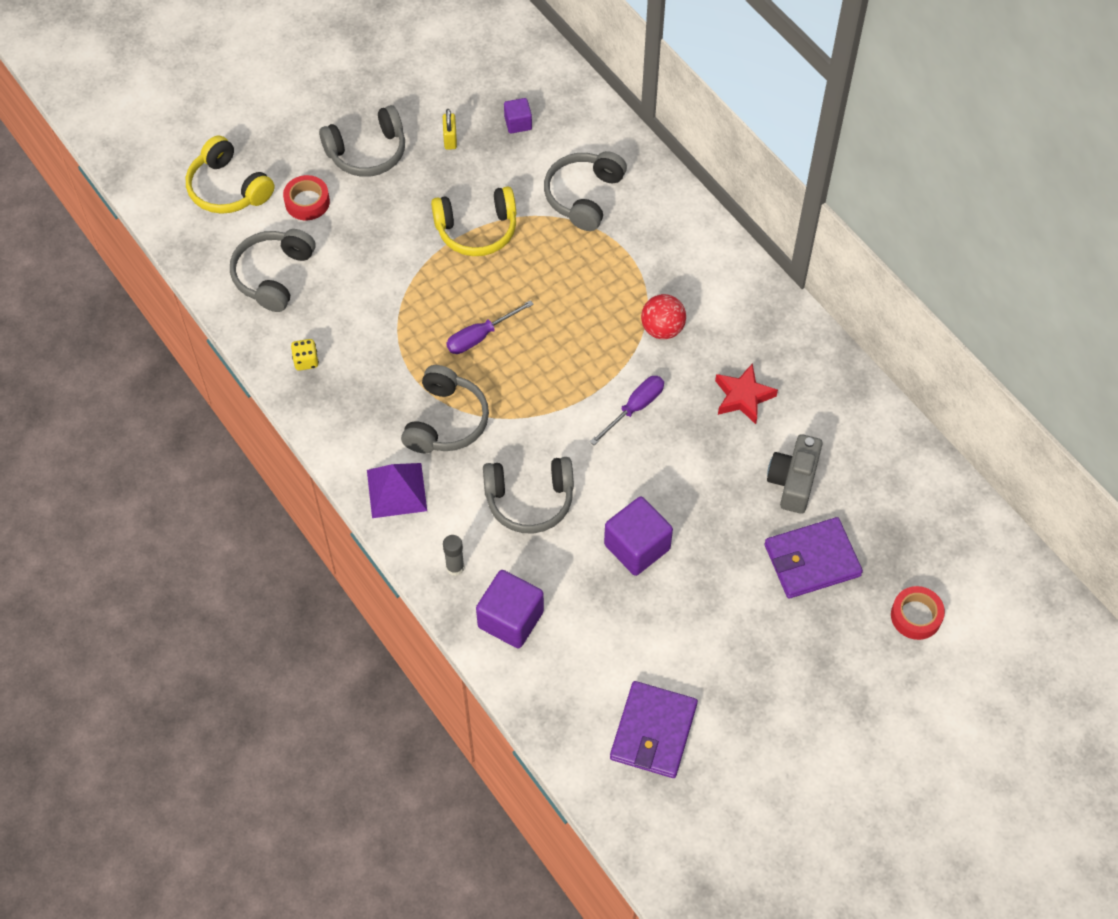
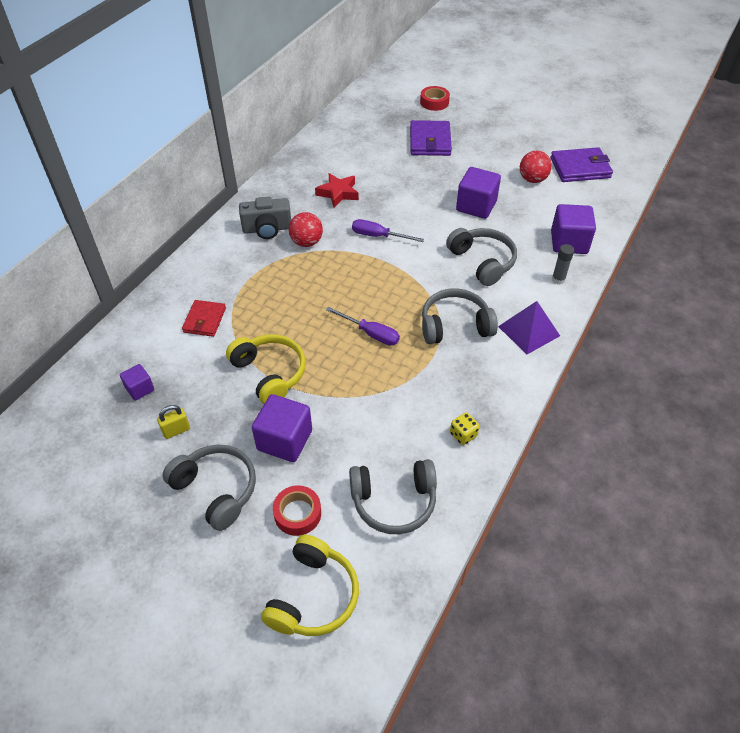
camera: 115 degrees left, 10 degrees down
grey headphones [544,151,627,231] -> red wallet [182,300,226,337]
purple wallet [764,517,863,599] -> purple wallet turned 45 degrees clockwise [410,120,452,156]
grey camera [767,434,823,514] -> grey camera moved to [239,197,291,239]
none -> purple cube [252,394,312,462]
none -> red ball [520,151,552,183]

